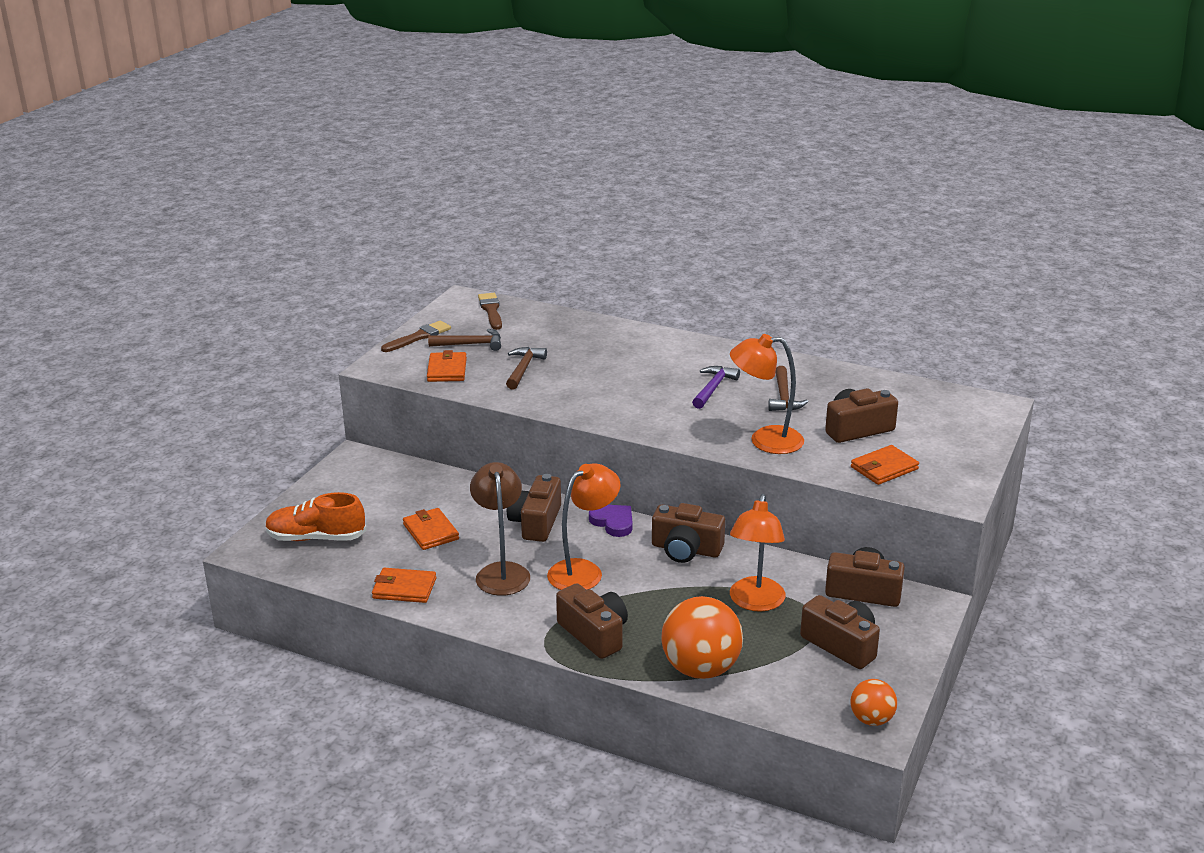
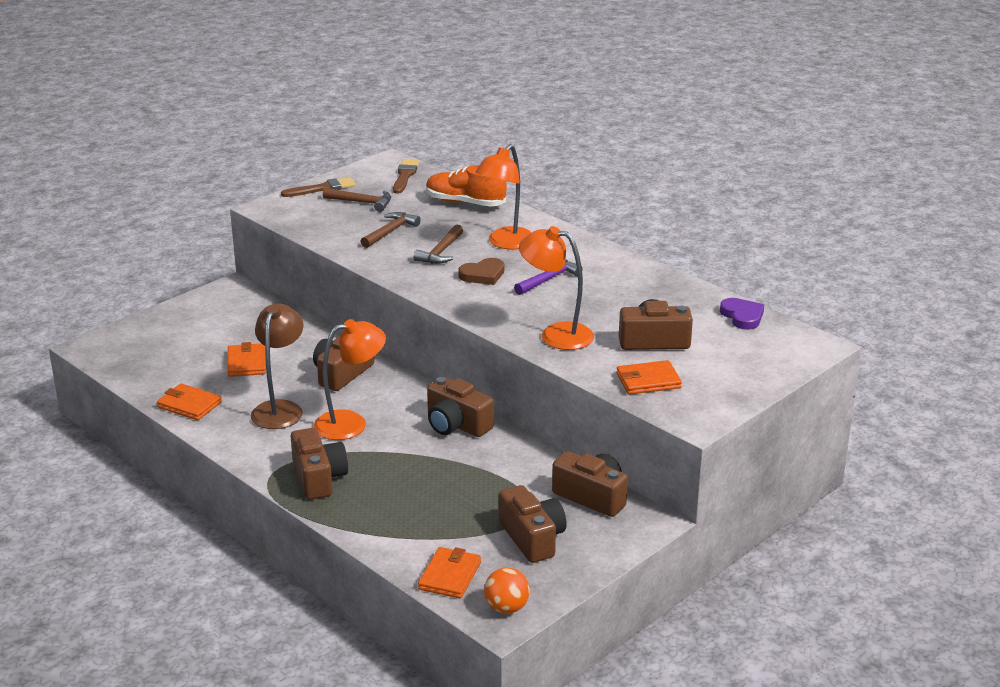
camera: 20 degrees right, 0 degrees up
orange shoe [265,492,367,541] -> orange shoe moved to [426,165,507,207]
orange wallet [427,350,467,382] -> orange wallet moved to [418,547,481,599]
purple heart [589,505,633,537] -> purple heart moved to [720,298,764,330]
orange ball [662,596,743,679] -> none
orange lamp [730,494,785,612] -> orange lamp moved to [475,144,531,250]
brown hammer [768,366,808,411] -> brown hammer moved to [413,224,463,264]
none -> brown heart [458,258,504,285]

